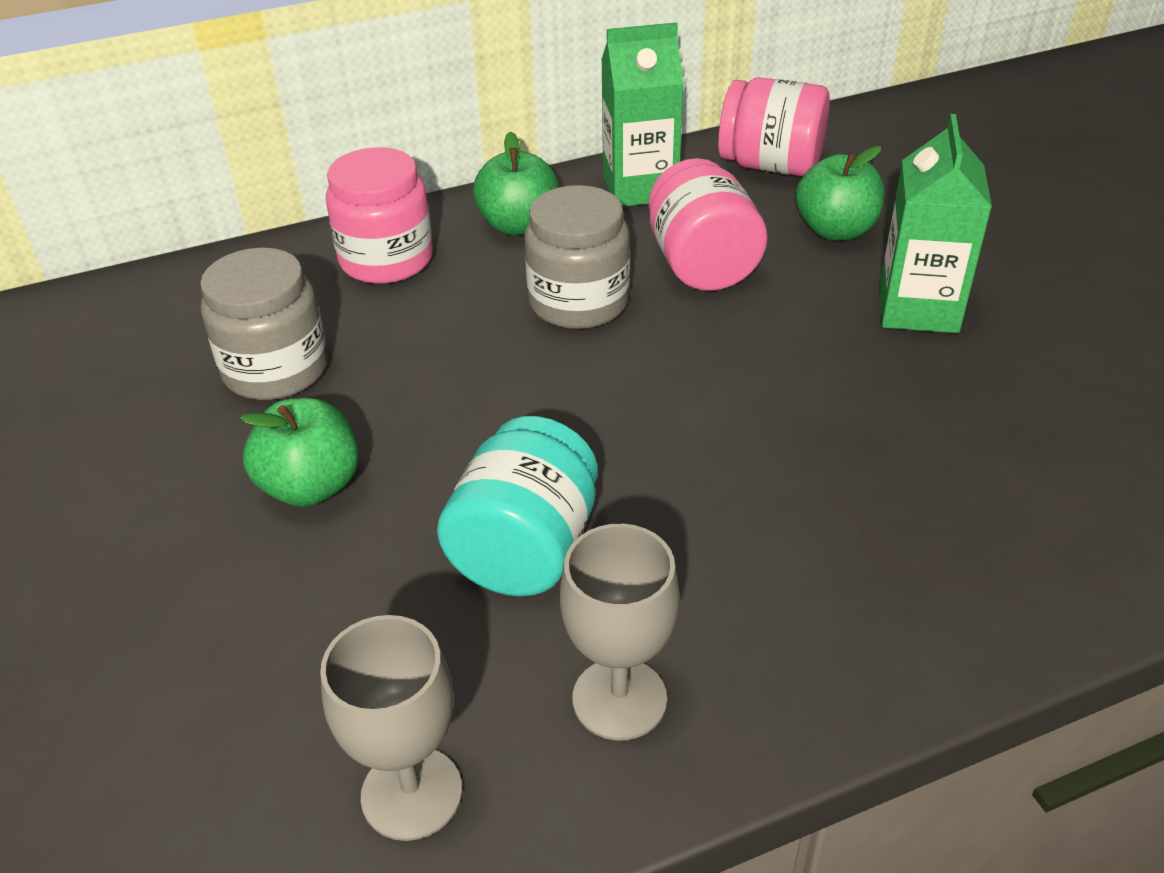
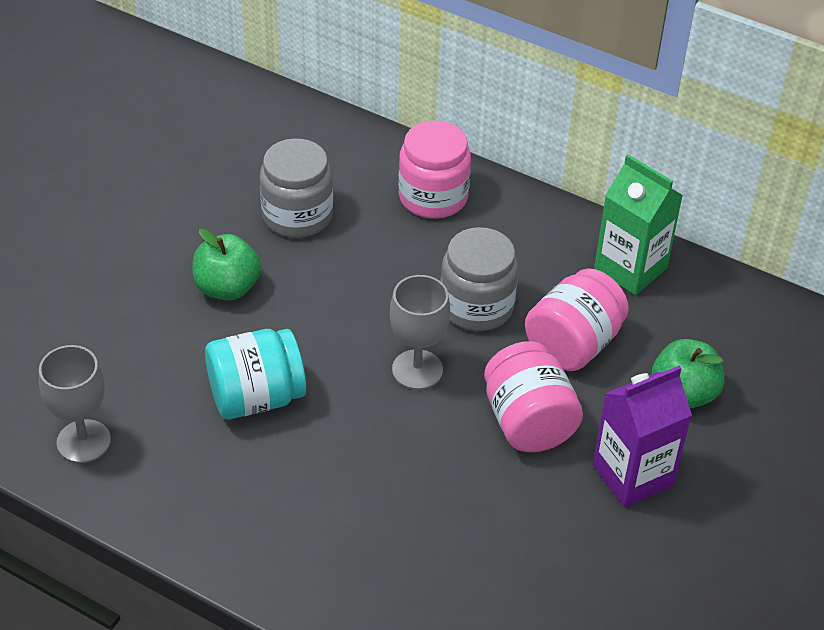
camera: 50 degrees right, 5 degrees up
green apple [473,132,559,235] -> none
grey goblet [560,524,680,741] -> grey goblet moved to [390,275,450,390]
pink jar [718,77,830,176] -> pink jar moved to [484,341,583,452]
green carton [880,114,992,333] -> purple carton [593,366,692,507]

